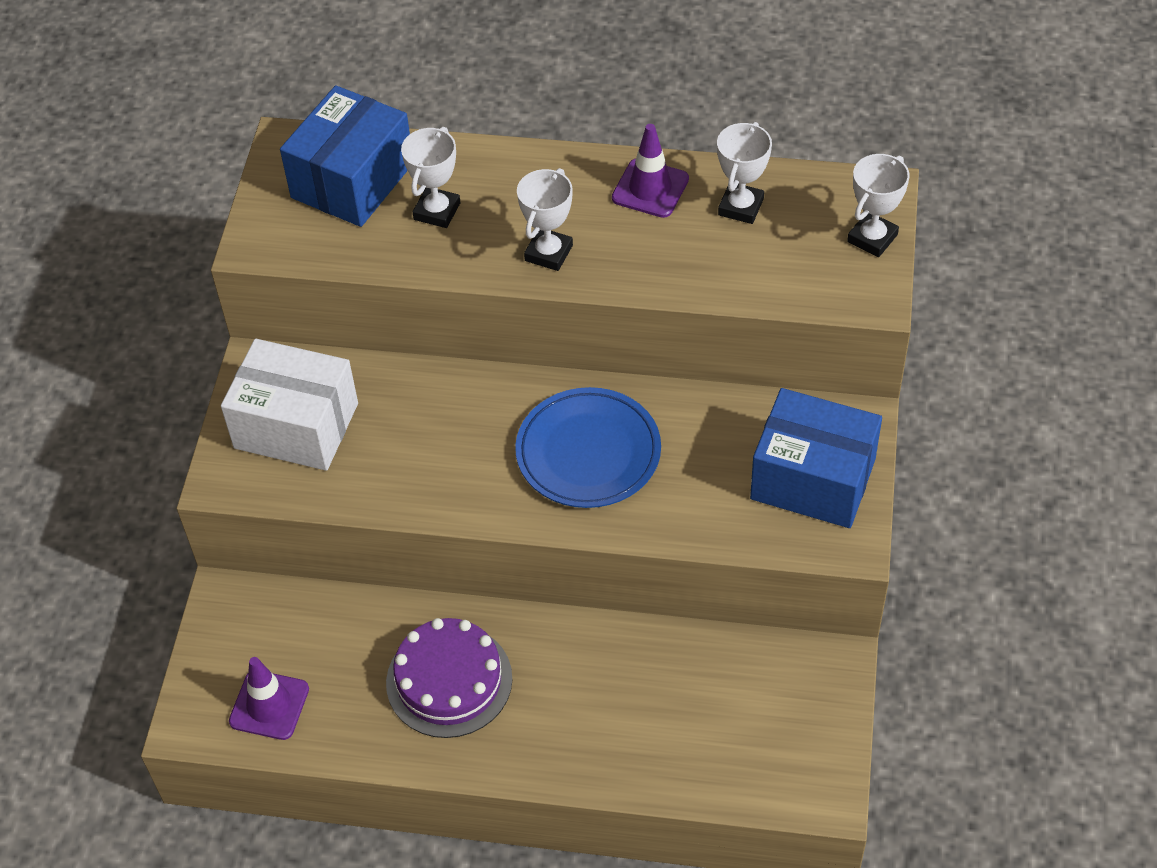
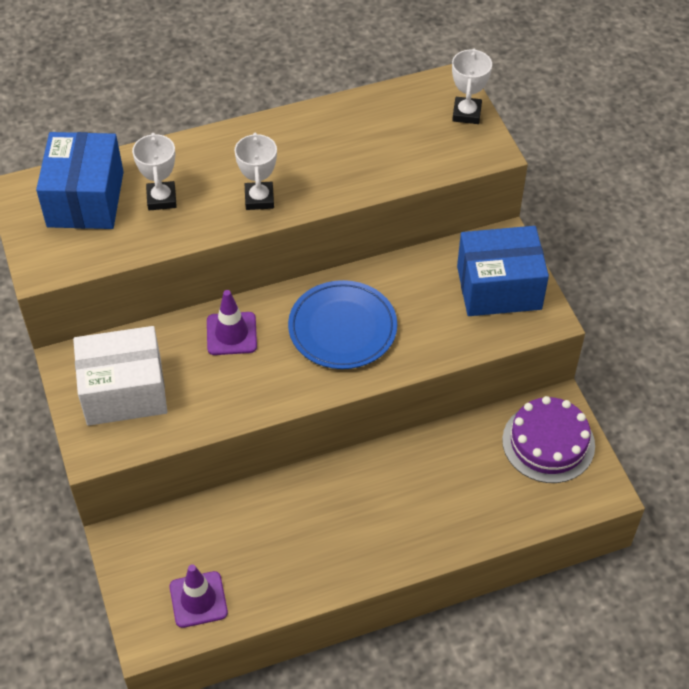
camera: 30 degrees left, 0 degrees up
purple cake [386,618,512,738] -> purple cake moved to [502,396,595,483]
purple traffic cone [612,124,689,218] -> purple traffic cone moved to [207,290,257,355]
white trophy [717,122,772,224] -> none

